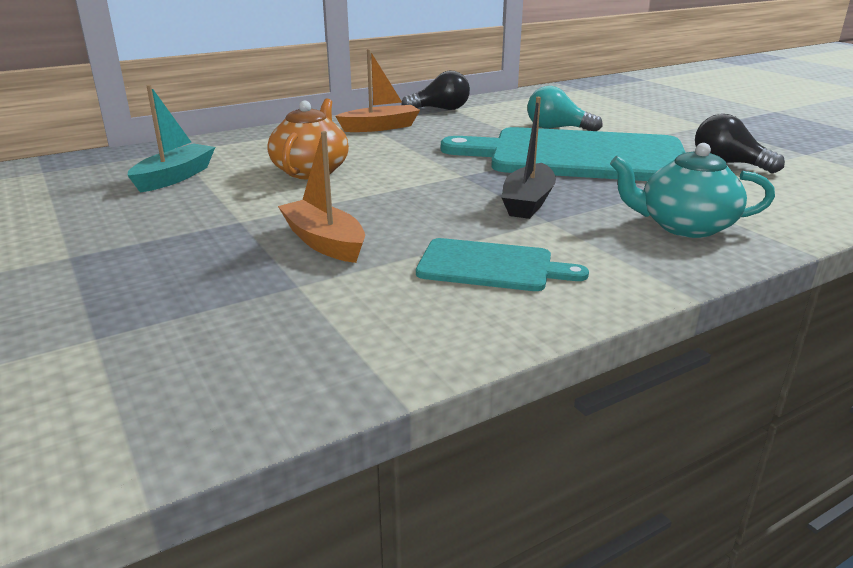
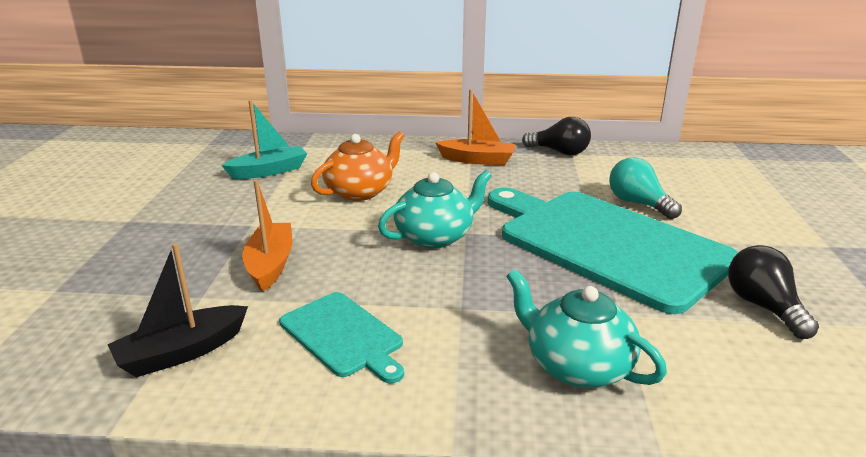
camera: 35 degrees right, 0 degrees up
black boat [501,97,556,219] -> black boat moved to [107,243,248,377]
none -> turquoise teapot [378,170,492,248]

